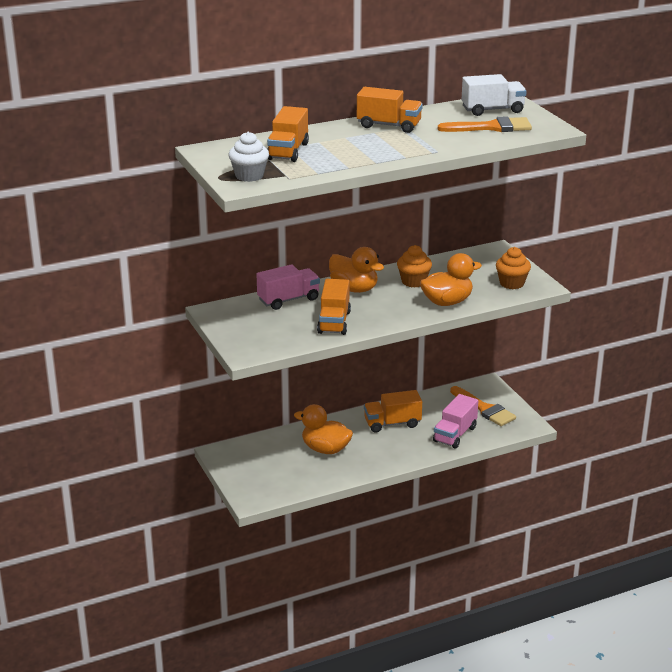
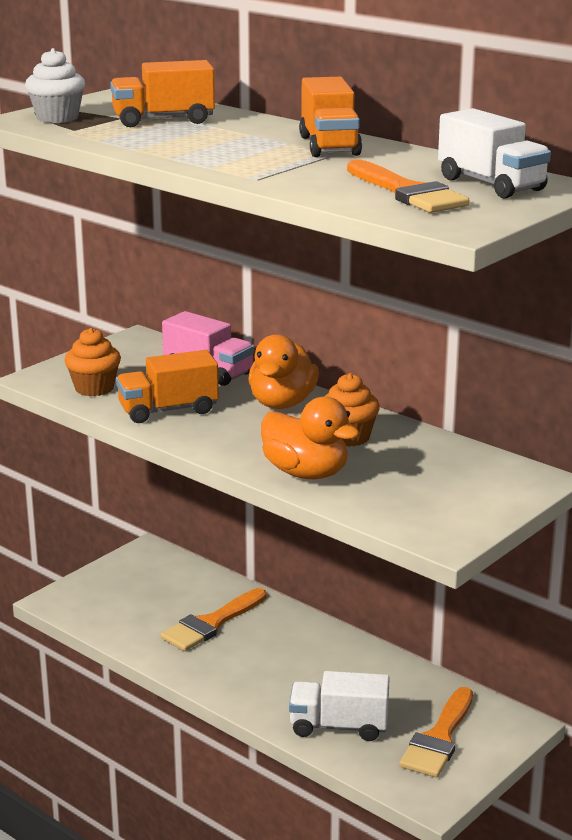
camera: 65 degrees right, 5 degrees down
orange duck [294,404,353,454] -> orange brush [160,588,266,651]
orange truck [364,390,422,433] -> none
pink truck [433,394,478,449] -> white truck [289,671,390,741]
orange cupcake [496,247,531,289] -> orange cupcake moved to [64,328,121,396]

